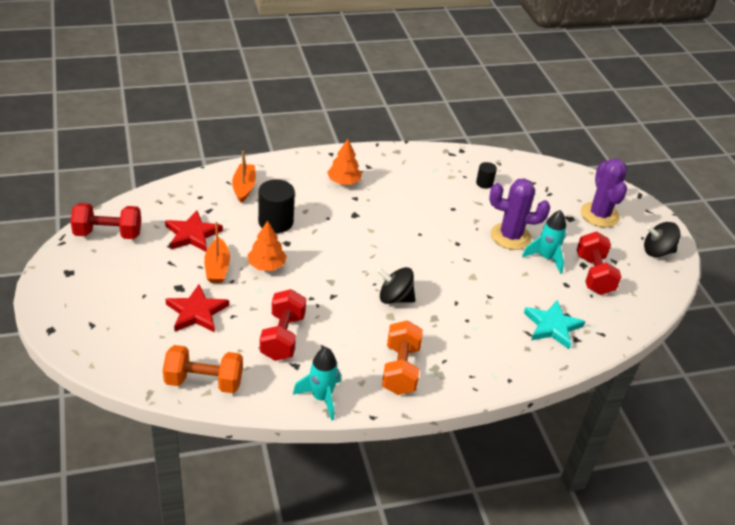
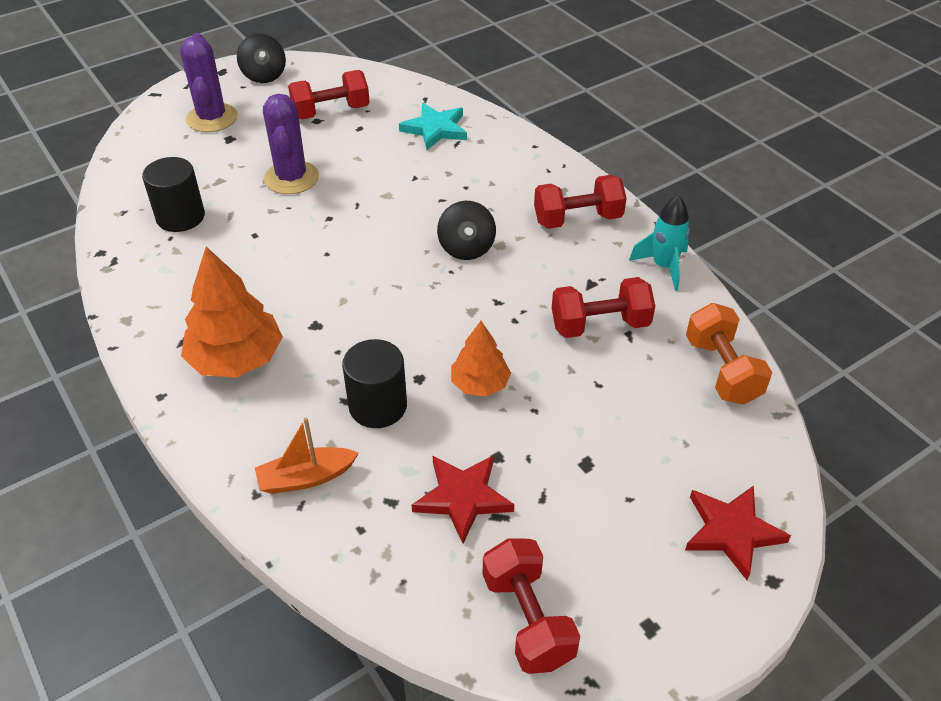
camera: 105 degrees left, 5 degrees up
red star [166,284,229,332] -> red star moved to [685,486,791,580]
orange boat [204,222,230,283] -> none
orange tree [327,139,362,185] -> orange tree [181,247,283,377], size x1.67
orange dumbbell [382,320,423,395] -> red dumbbell [534,175,627,229]
black cylinder [476,162,497,189] -> black cylinder [142,157,205,232], size x1.86
turquoise rocket [522,210,566,274] -> none
purple cactus [581,158,627,228] -> purple cactus turned 75 degrees counterclockwise [180,33,238,132]

